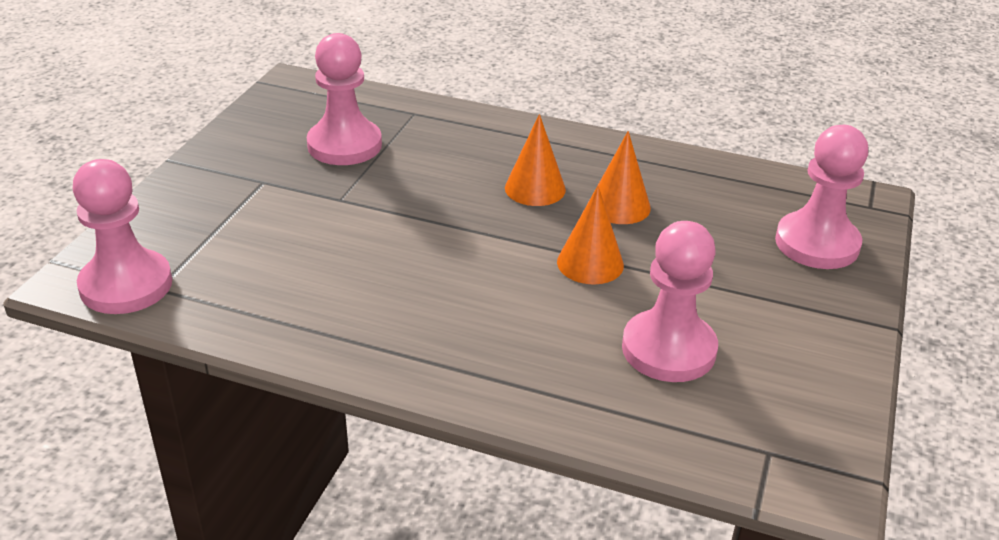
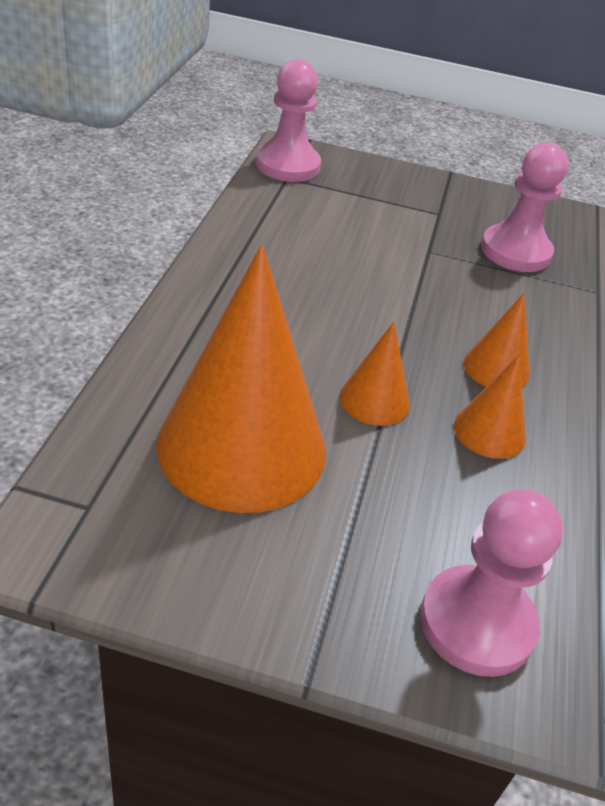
camera: 80 degrees right, 5 degrees up
pink pawn [622,221,718,382] -> orange cone [157,245,326,513]

